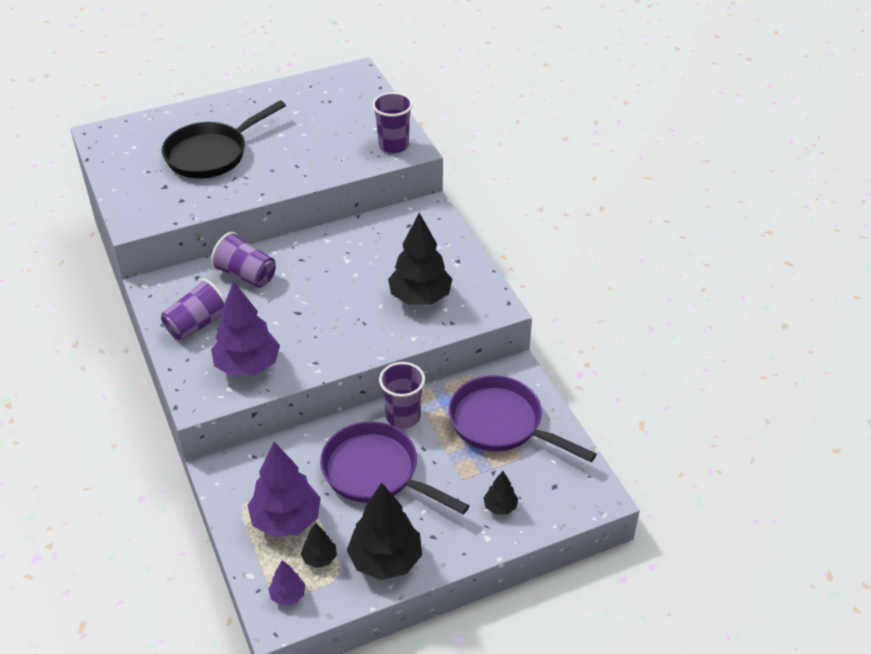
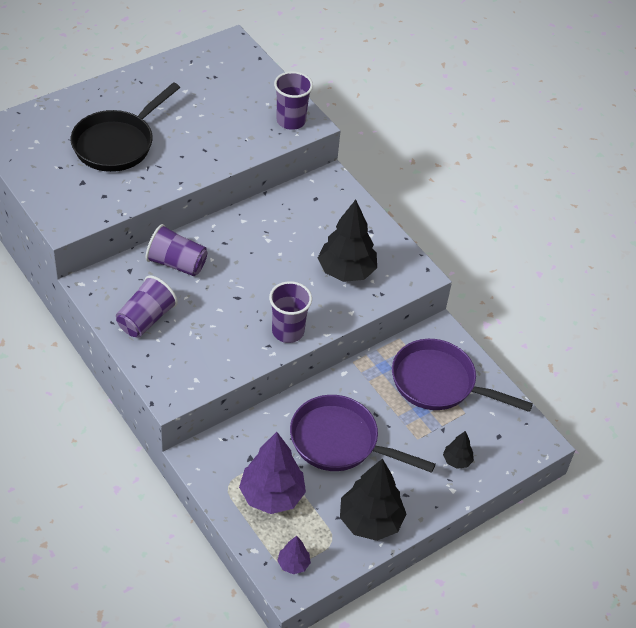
camera: 15 degrees left, 5 degrees up
purple tree [211,281,280,377] -> none
black tree [301,523,337,568] -> none
purple cup [379,362,425,429] -> purple cup moved to [269,281,312,343]

